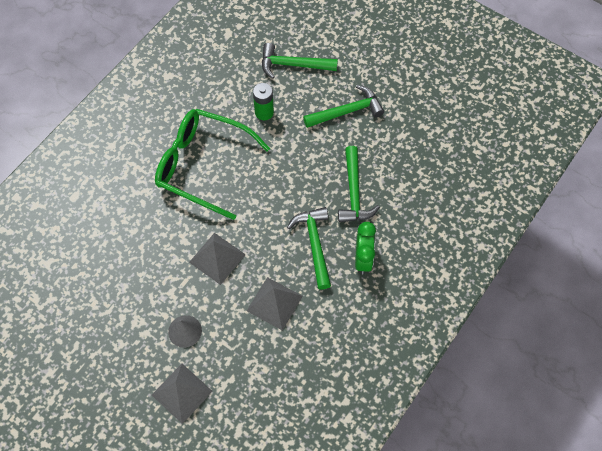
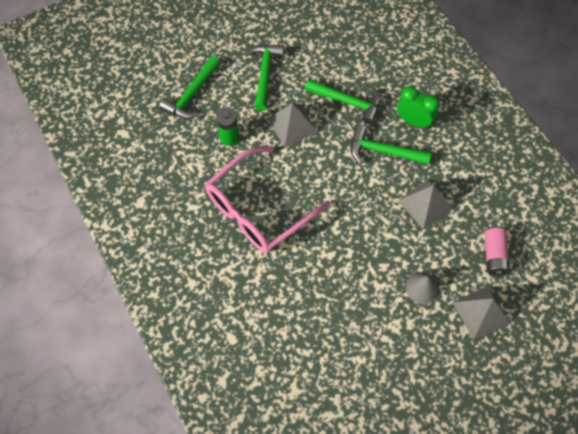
camera: 65 degrees left, 0 degrees up
green glasses [155,109,270,220] -> pink glasses [205,146,330,253]
grey pyramid [189,233,246,285] -> grey pyramid moved to [267,103,318,147]
none -> pink battery [485,228,510,276]

